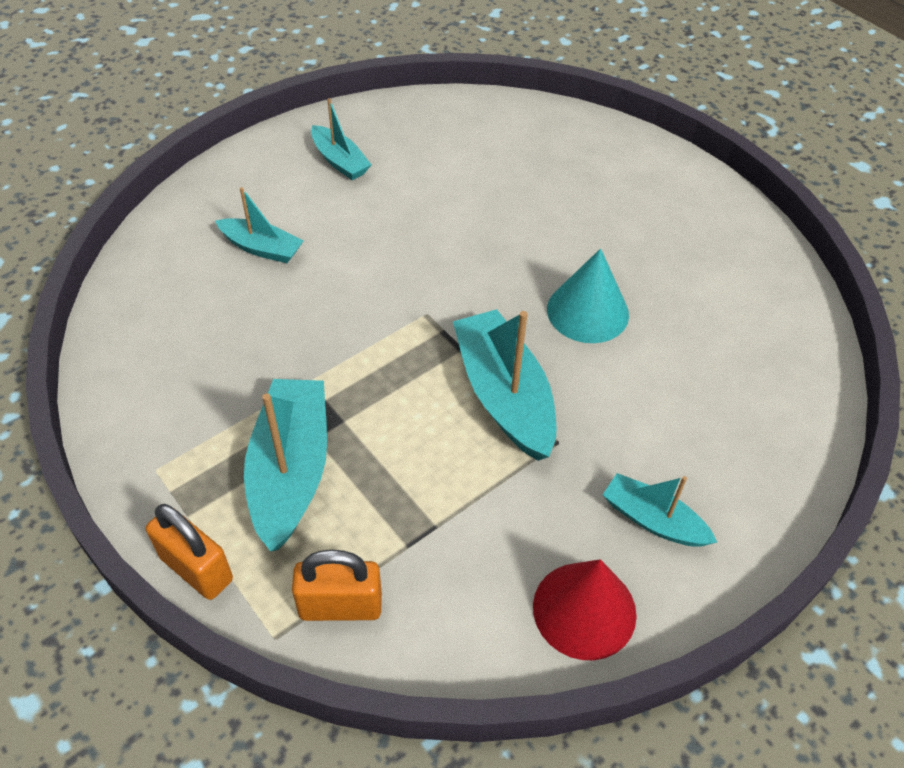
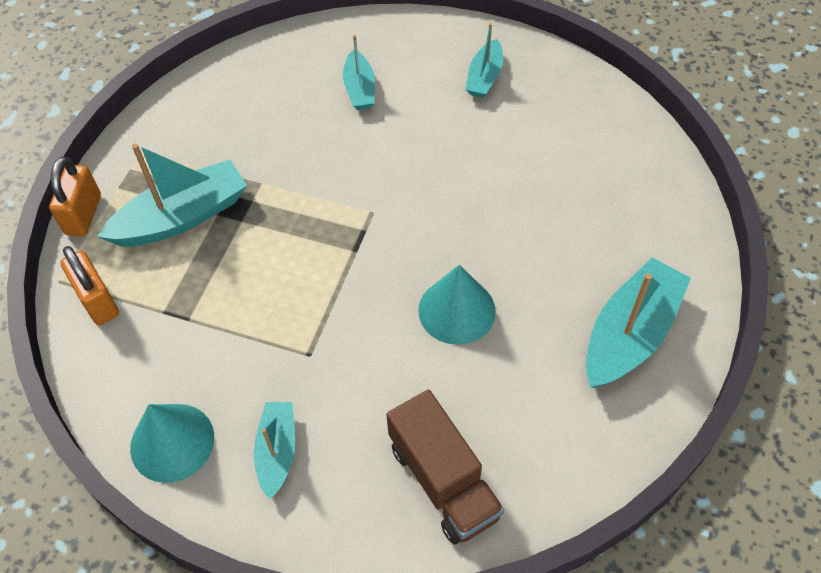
camera: 60 degrees right, 5 degrees up
turquoise boat [453,309,557,461] -> turquoise boat moved to [586,257,691,388]
red cone [533,559,637,660] -> turquoise cone [130,404,214,483]
none -> brown truck [386,390,504,544]

